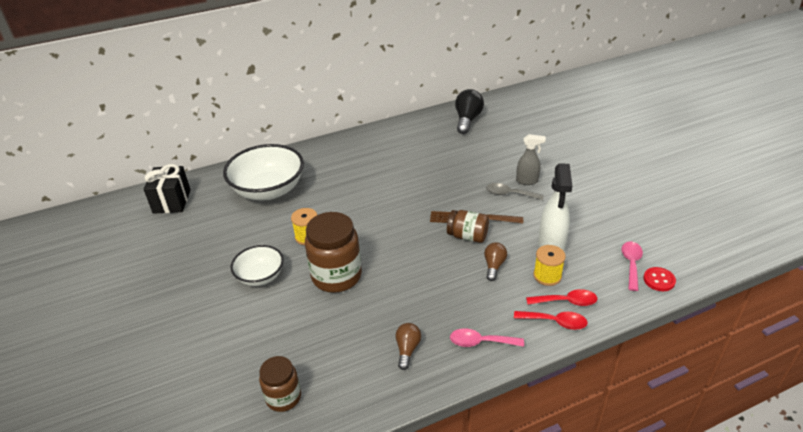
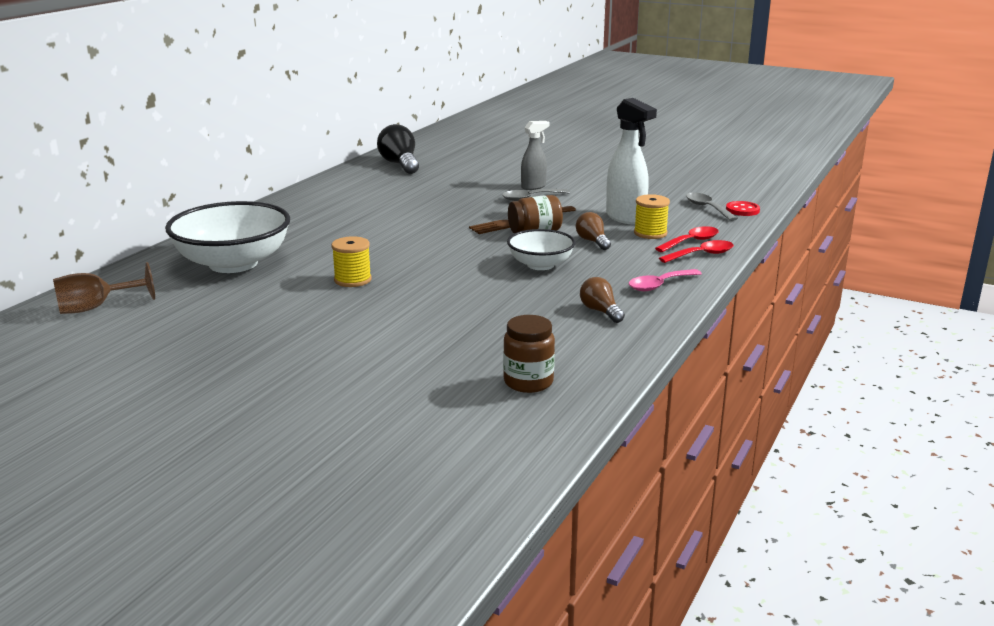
camera: 40 degrees left, 15 degrees down
black gift [144,164,191,214] -> brown goblet [53,262,155,314]
white bowl [231,245,284,286] -> white bowl moved to [507,229,575,270]
brown jar [305,212,362,293] -> none
pink spoon [622,241,643,291] -> grey spoon [686,192,738,221]

